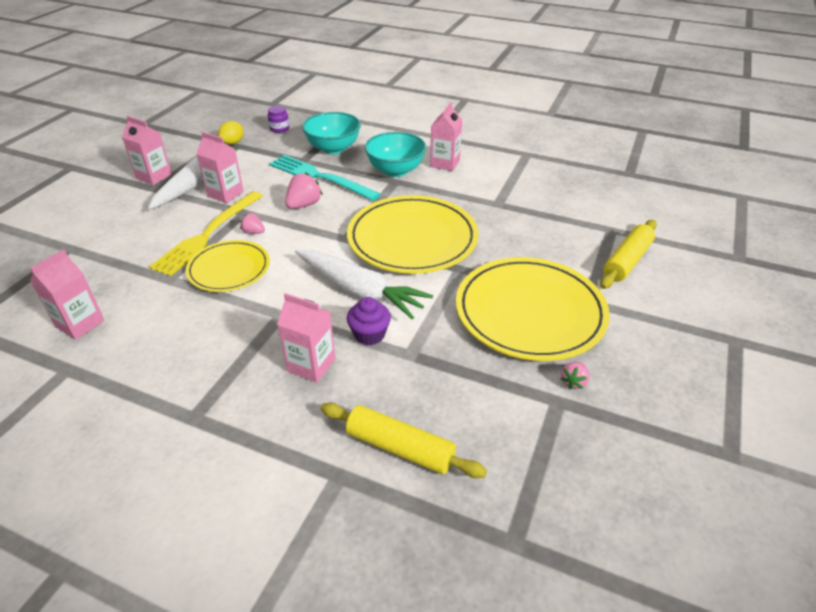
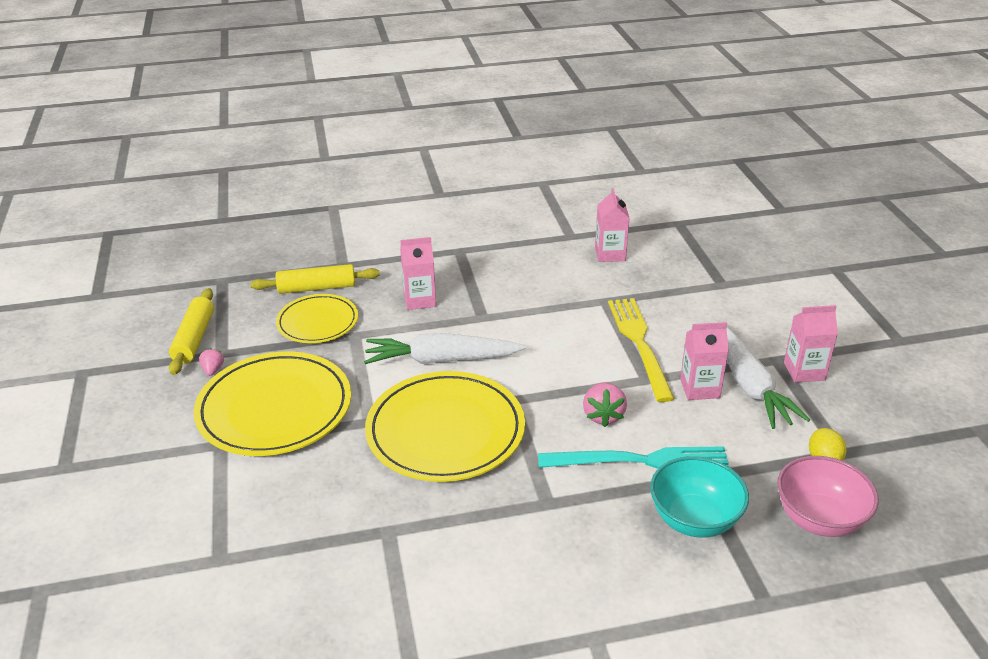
camera: 145 degrees right, 5 degrees down
yellow plate [186,240,270,292] -> yellow plate moved to [276,294,358,343]
pink strawberry [240,213,265,234] -> none
purple jar [268,106,289,133] -> pink bowl [777,456,879,537]
purple cupcake [347,297,391,345] -> none
turquoise bowl [365,132,426,177] -> none
pink carton [430,102,462,171] -> none
yellow rolling pin [600,220,657,289] -> yellow rolling pin moved to [169,288,214,375]

